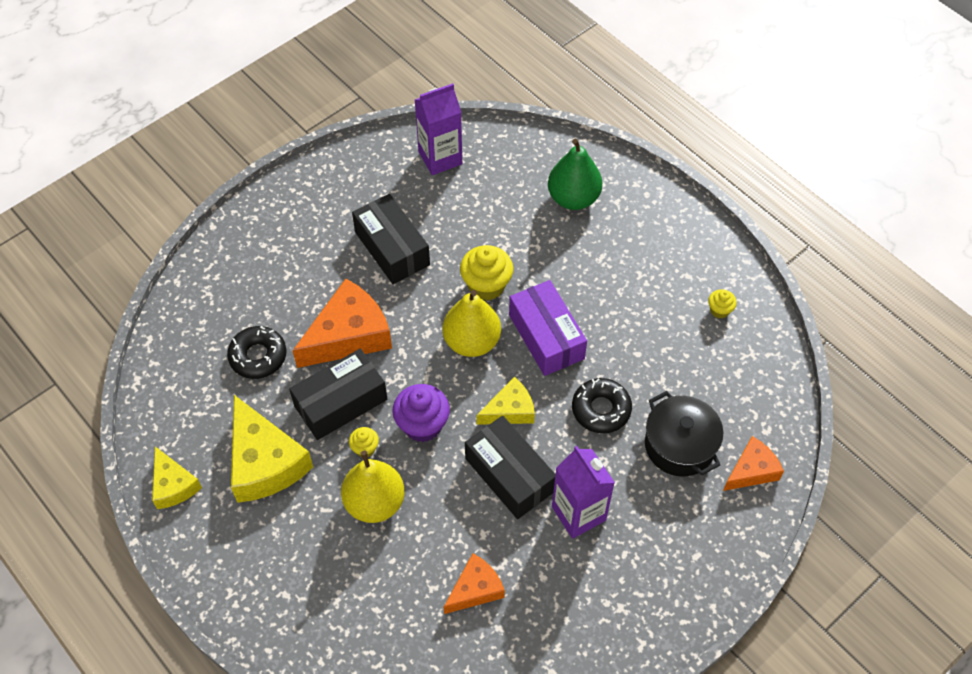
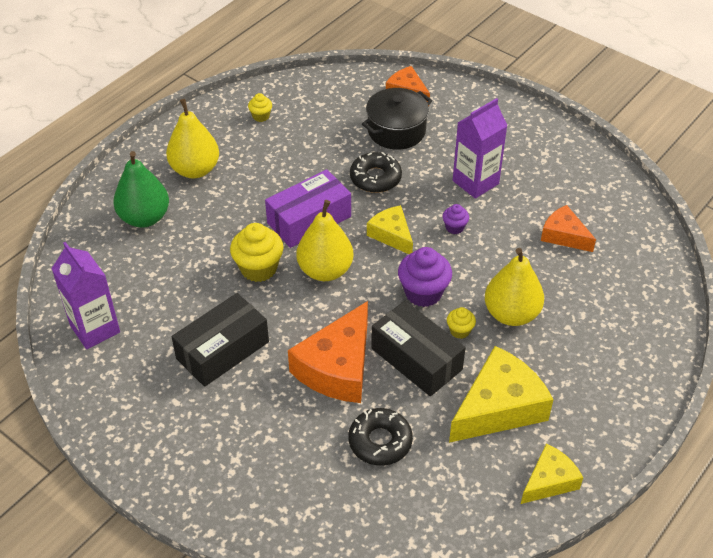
camera: 100 degrees left, 10 degrees down
orange cheese [293,279,392,368] -> orange cheese turned 105 degrees counterclockwise [288,301,368,403]
black box [465,416,556,519] -> purple cupcake [443,204,469,234]
none -> yellow pear [166,99,219,178]

